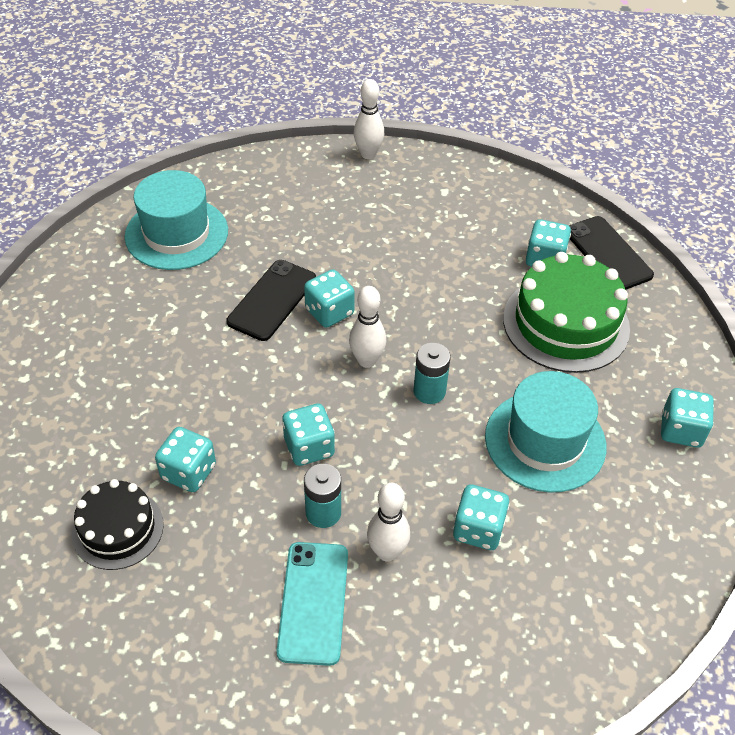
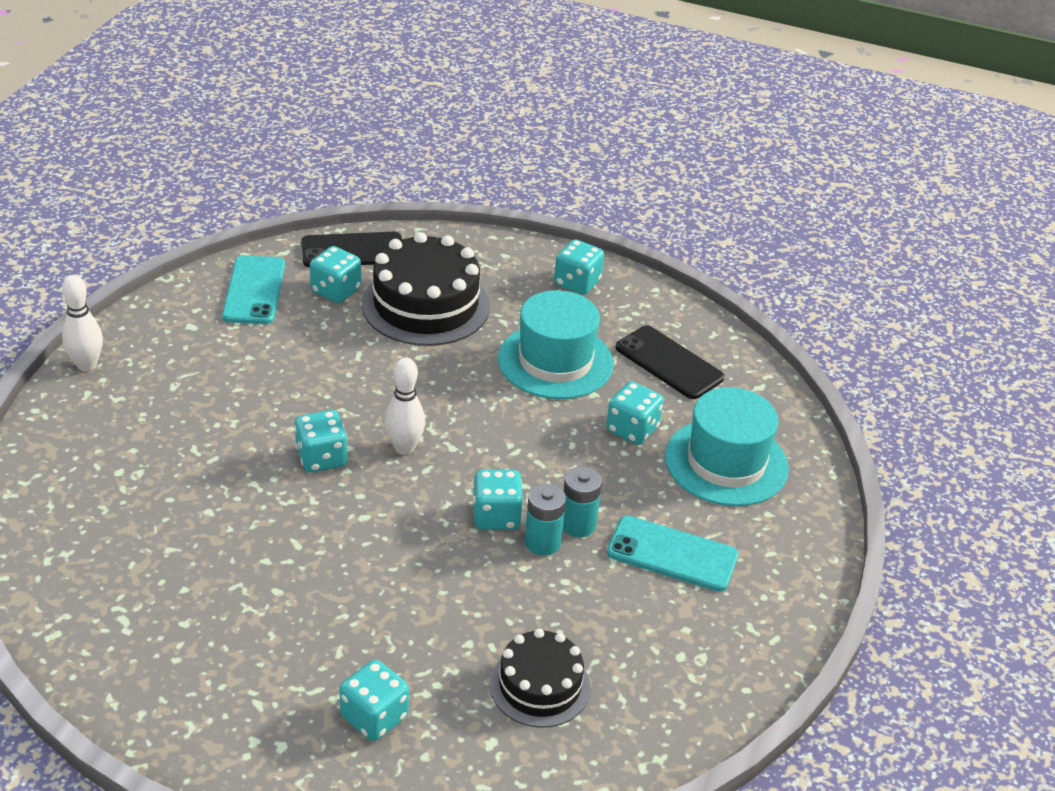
camera: 75 degrees left, 10 degrees down
turquoise hat [125,170,228,270] -> turquoise hat moved to [665,387,789,506]
turquoise dice [155,427,216,492] -> turquoise dice moved to [339,659,409,741]
black phone [227,260,316,341] -> black phone moved to [616,325,724,399]
white bowling pin [367,483,410,562] -> none
turquoise battery [414,343,450,404] -> turquoise battery moved to [524,484,566,556]
green cake [503,252,630,373] -> black cake [362,232,490,346]
none -> turquoise phone [222,255,285,324]

